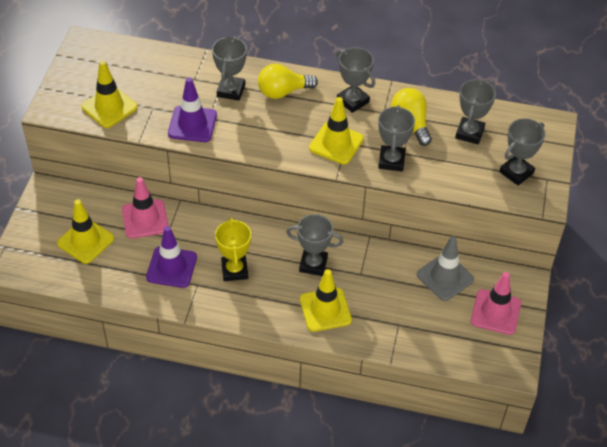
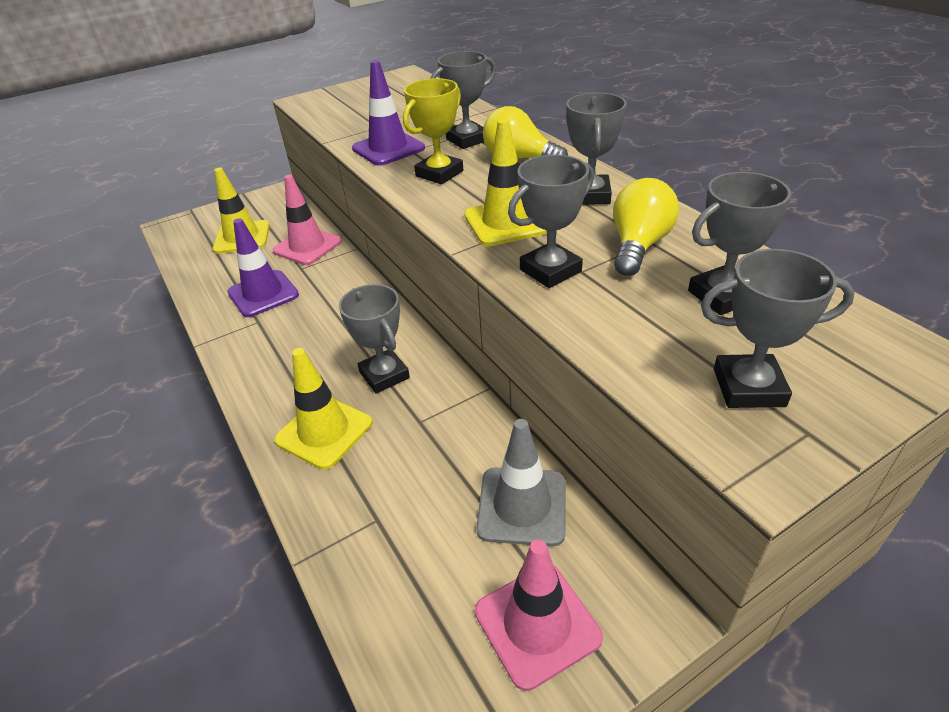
camera: 50 degrees right, 10 degrees down
yellow traffic cone [81,60,138,128] -> none
yellow trophy [215,218,251,281] -> yellow trophy moved to [403,78,463,184]

